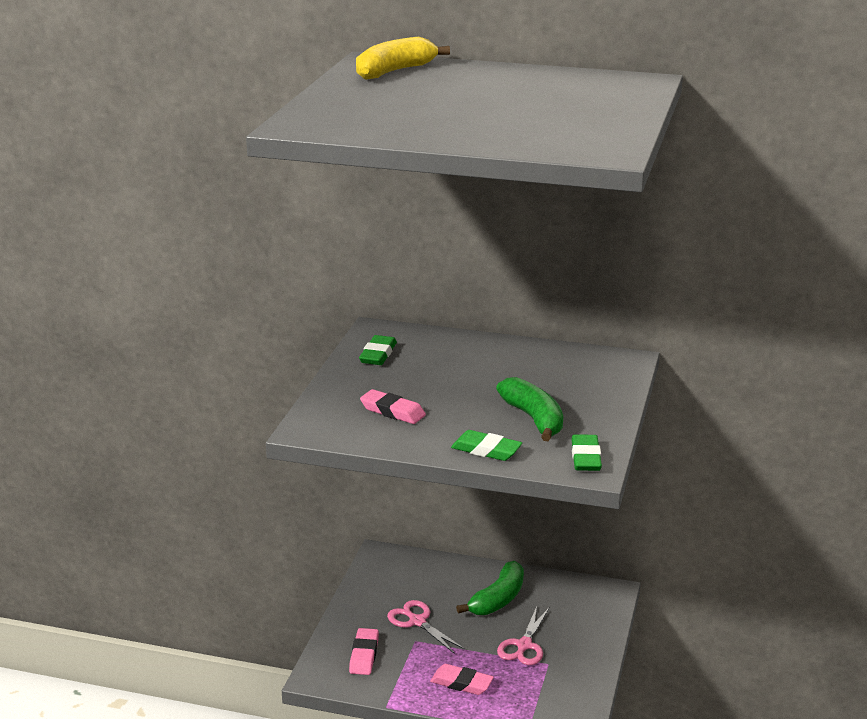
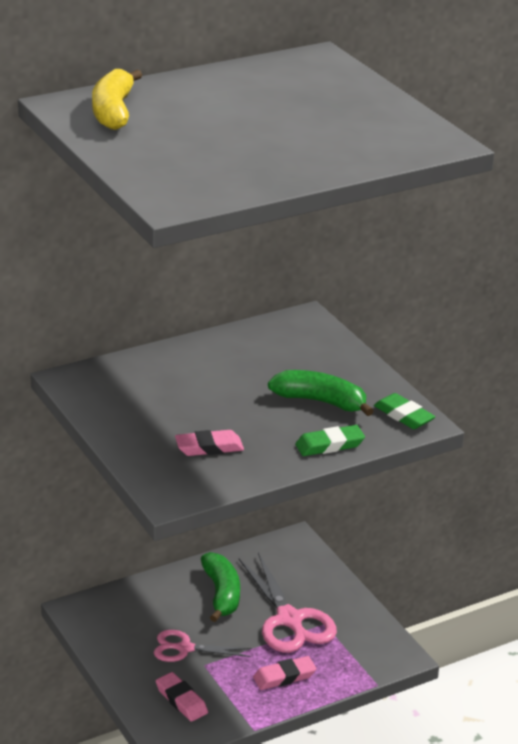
camera: 45 degrees left, 5 degrees up
green eraser [359,335,397,365] -> none
pink scissors [497,606,549,665] -> pink scissors [239,552,337,653], size x1.64

